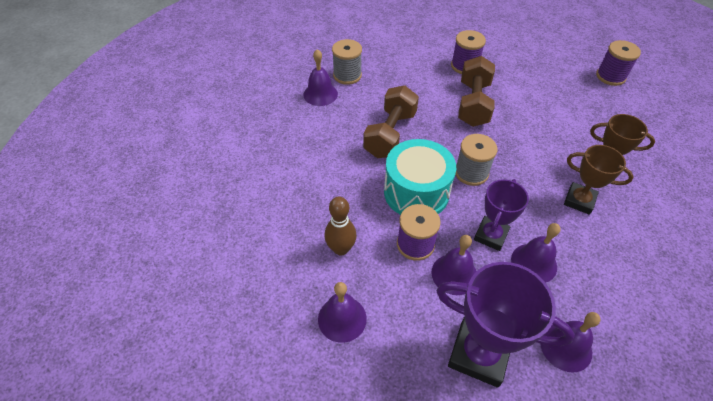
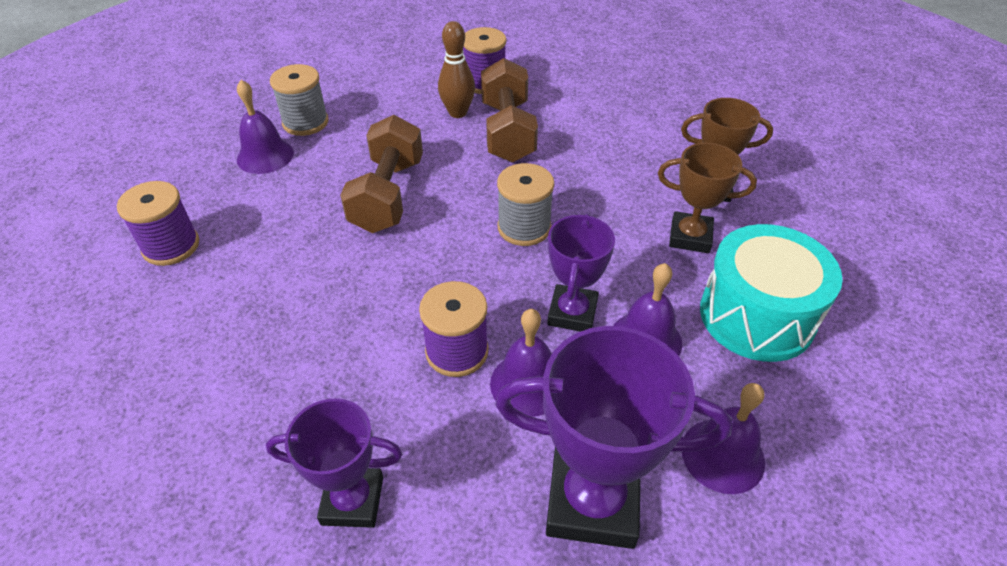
camera: 15 degrees left, 5 degrees down
purple bell [318,282,367,343] -> purple trophy [266,398,403,528]
brown bowling pin [324,197,357,255] -> brown bowling pin moved to [438,21,475,118]
turquoise drum [384,139,456,215] -> turquoise drum moved to [700,224,843,362]
purple spool [596,40,641,86] -> purple spool moved to [117,181,199,266]

